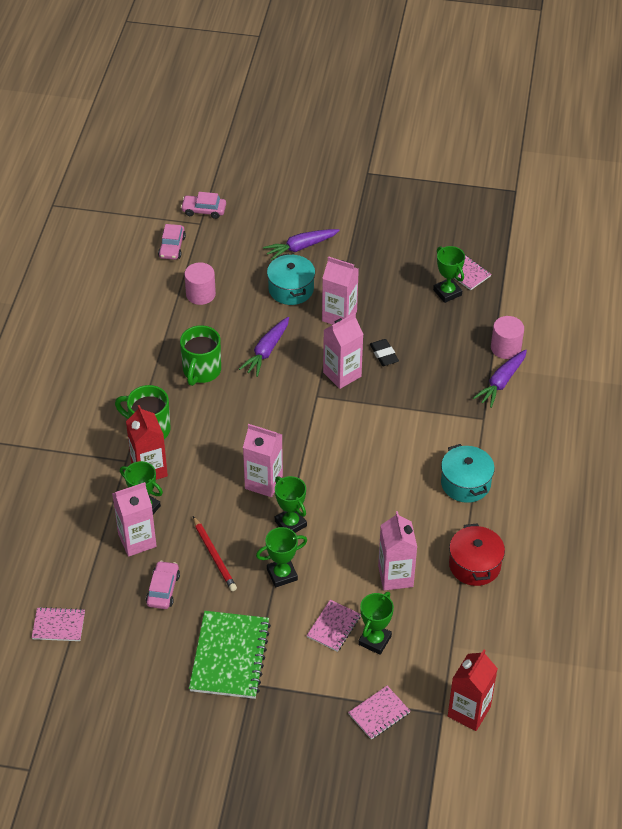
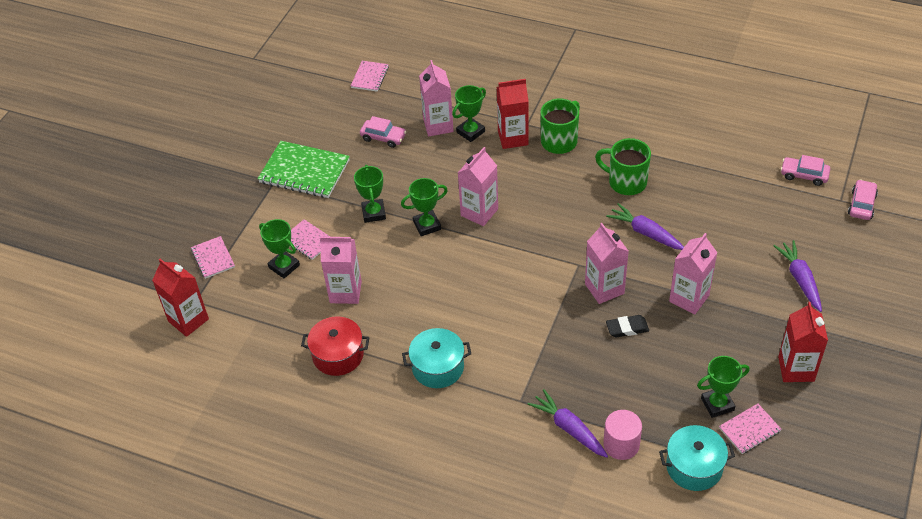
camera: 105 degrees right, 0 degrees up
pink cylinder [184,262,216,305] -> none
red pencil [193,516,237,591] -> none
turquoise pot [267,254,315,305] -> turquoise pot moved to [659,425,735,491]
none -> red carton [778,302,828,382]

